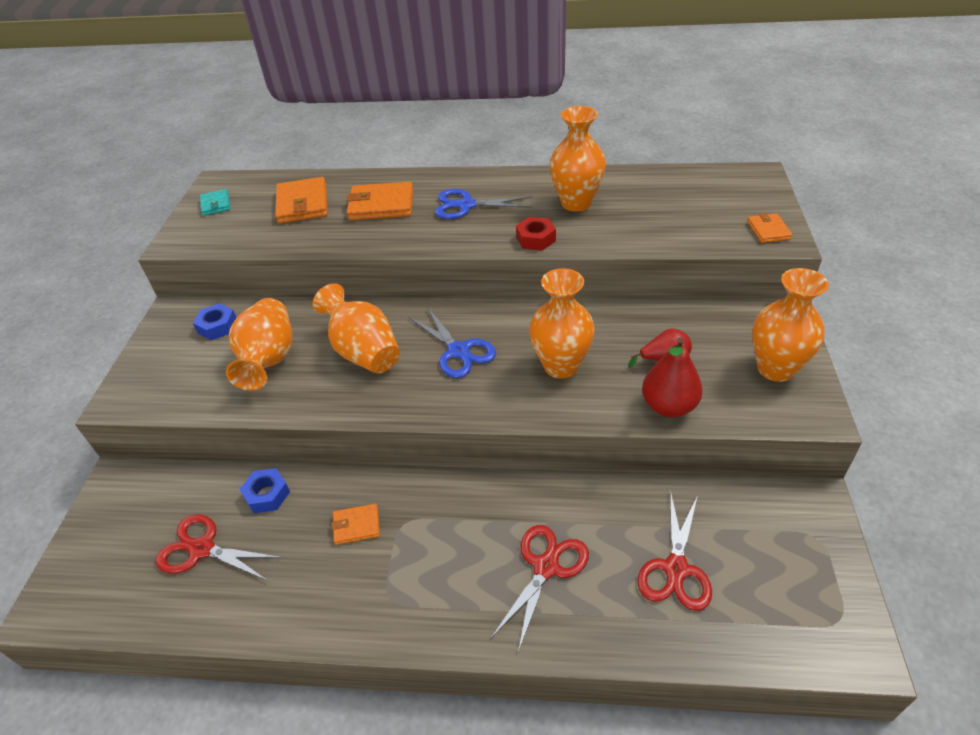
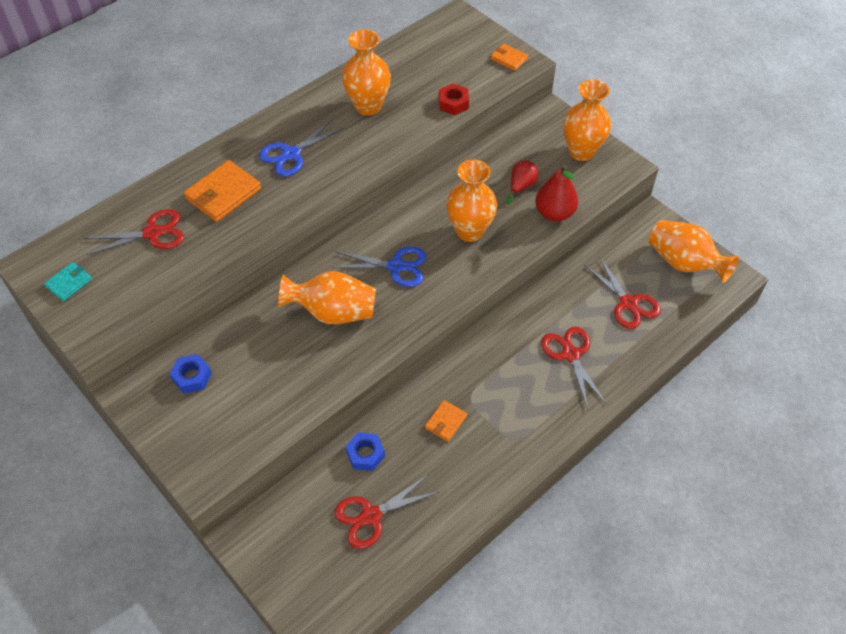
camera: 50 degrees left, 10 degrees up
turquoise wallet [200,189,230,216] -> turquoise wallet turned 75 degrees counterclockwise [44,262,92,301]
orange vase [226,298,292,390] -> orange vase moved to [648,220,739,283]
orange wallet [275,177,328,224] -> red scissors [84,209,184,255]
red nut [516,217,556,251] -> red nut moved to [439,84,469,115]

